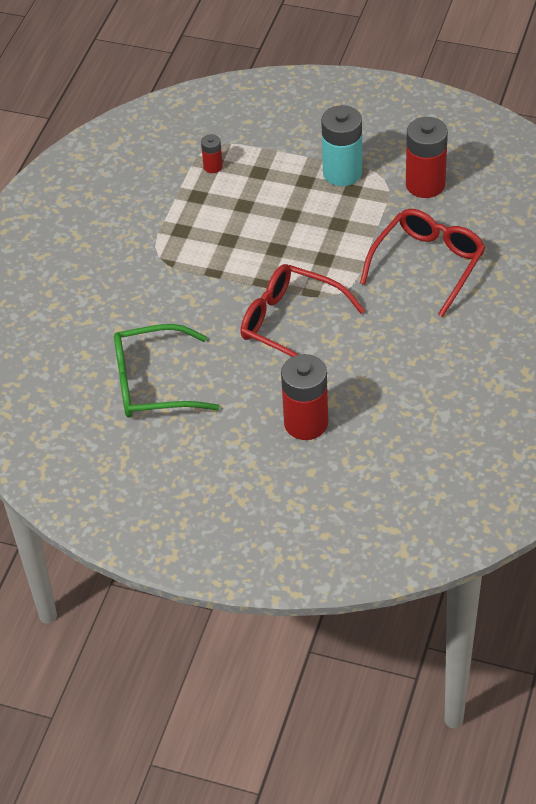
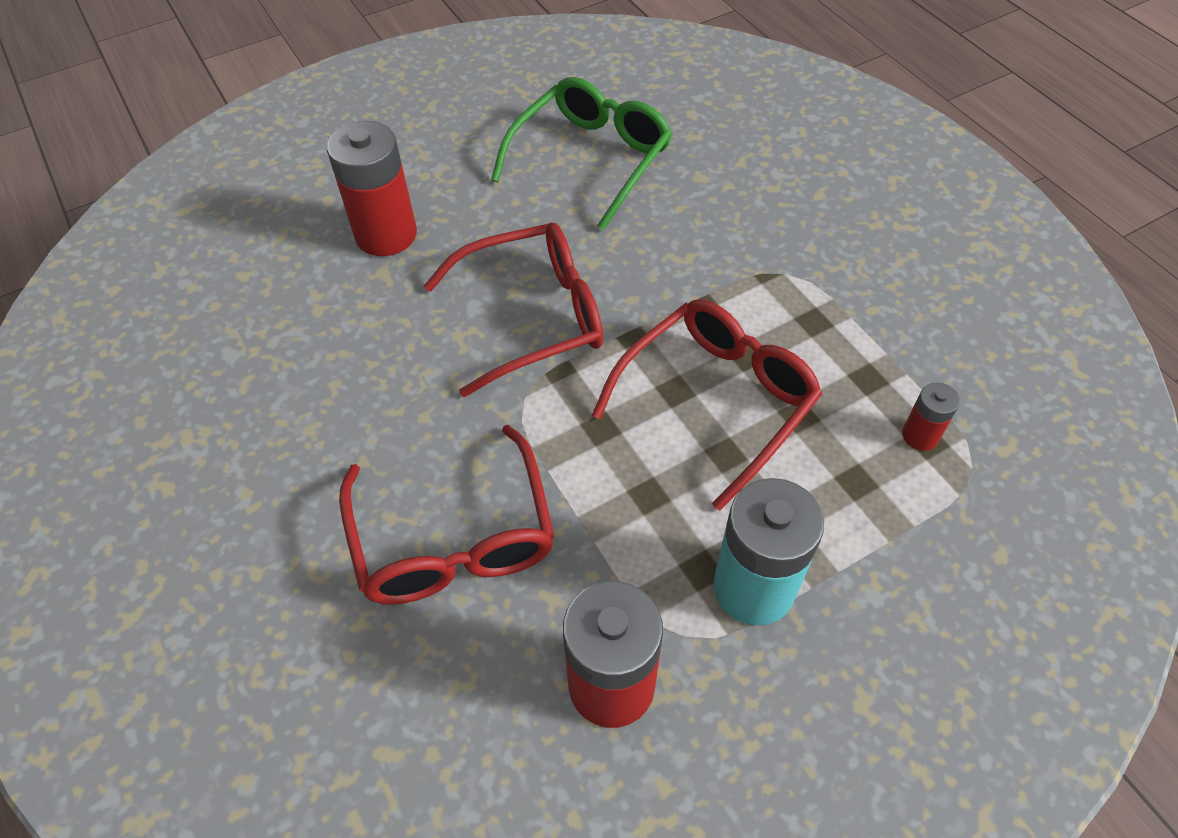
camera: 130 degrees right, 5 degrees up
none -> red glasses [592,299,822,511]

